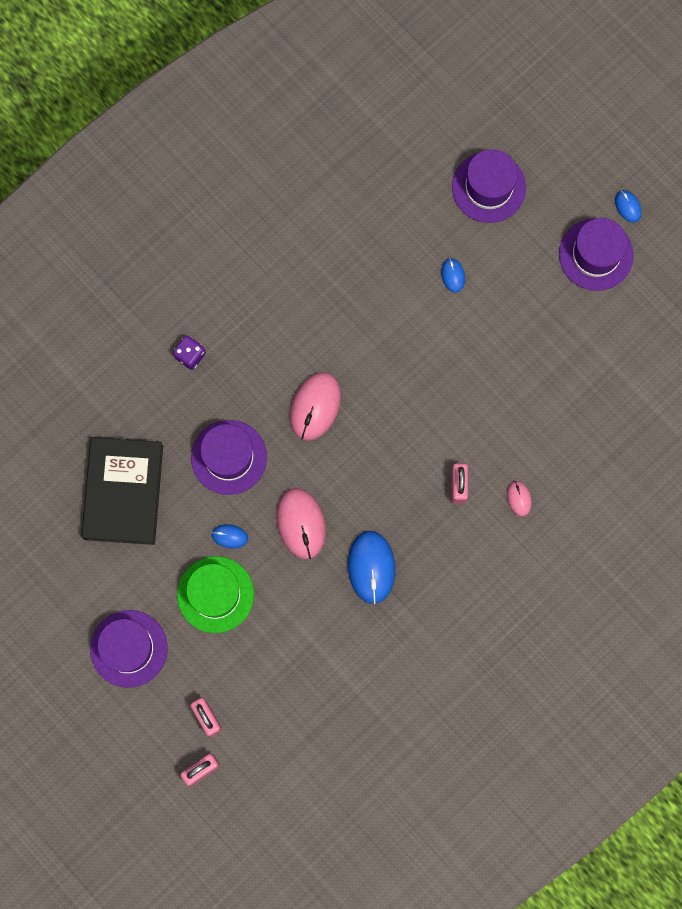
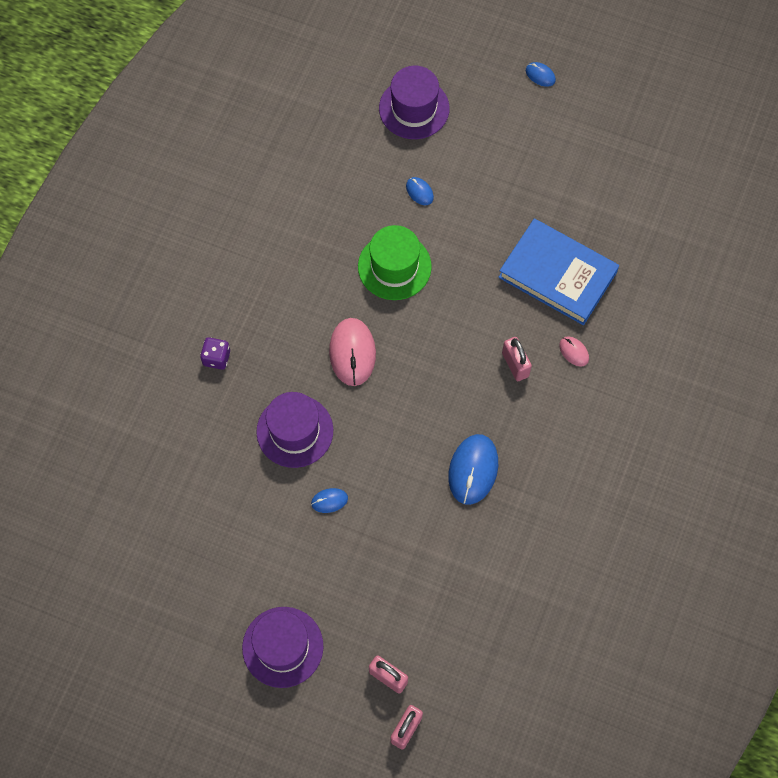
camera: 25 degrees left, 10 degrees down
black book [82,437,163,545] -> none
green hat [177,556,254,633] -> green hat moved to [358,225,432,300]
pink mouse [277,488,326,559] -> none
blue mouse [348,531,395,604] -> blue mouse turned 45 degrees clockwise [448,434,498,505]
purple hat [559,218,634,291] -> none
none -> blue book [498,219,619,325]

